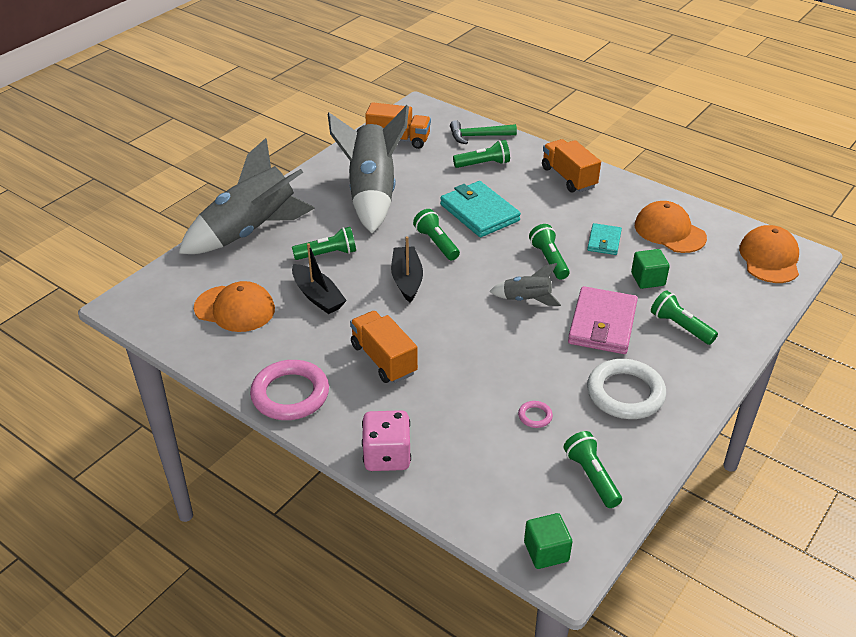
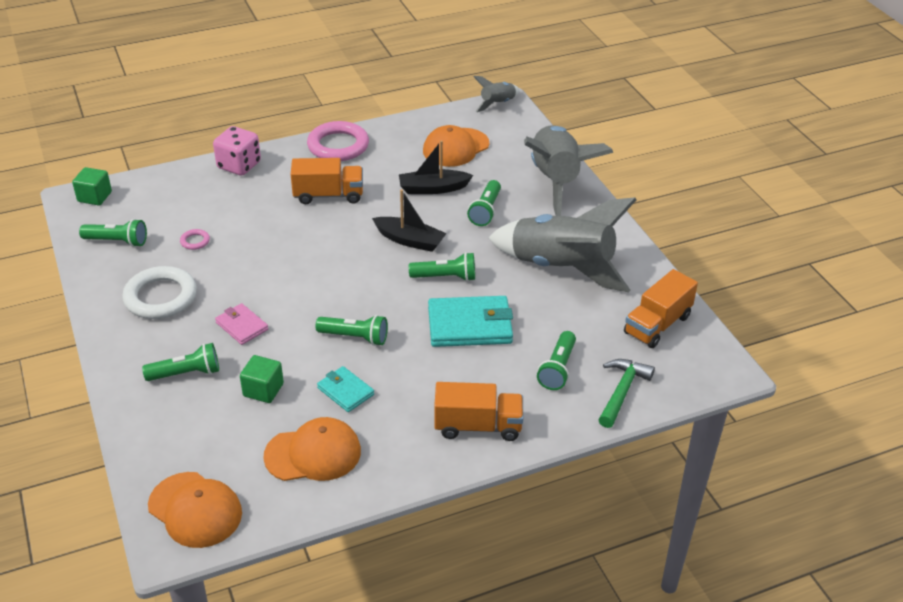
camera: 120 degrees right, 0 degrees up
grey rocket [489,263,561,306] -> grey rocket moved to [474,76,519,112]
pink wallet [568,286,638,354] -> pink wallet [215,303,268,345], size x0.56

